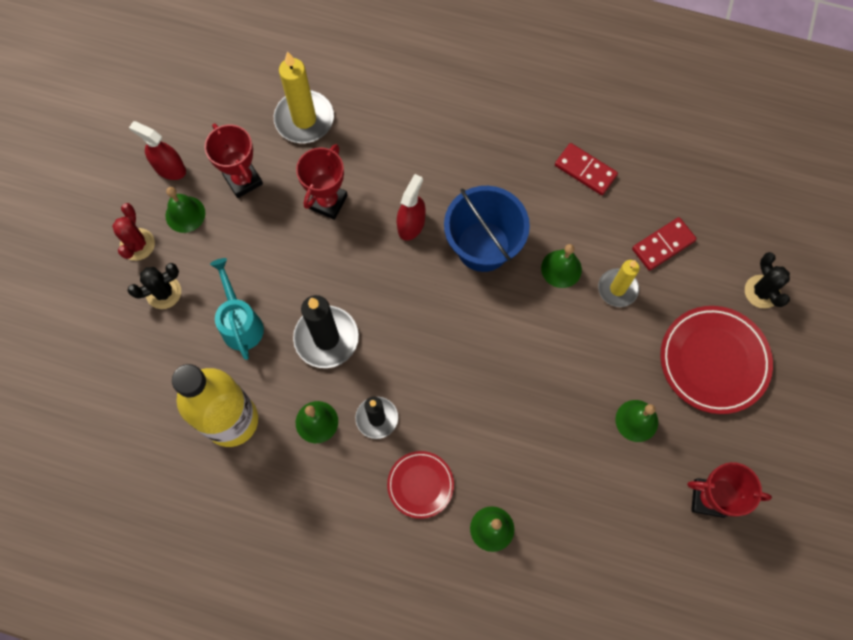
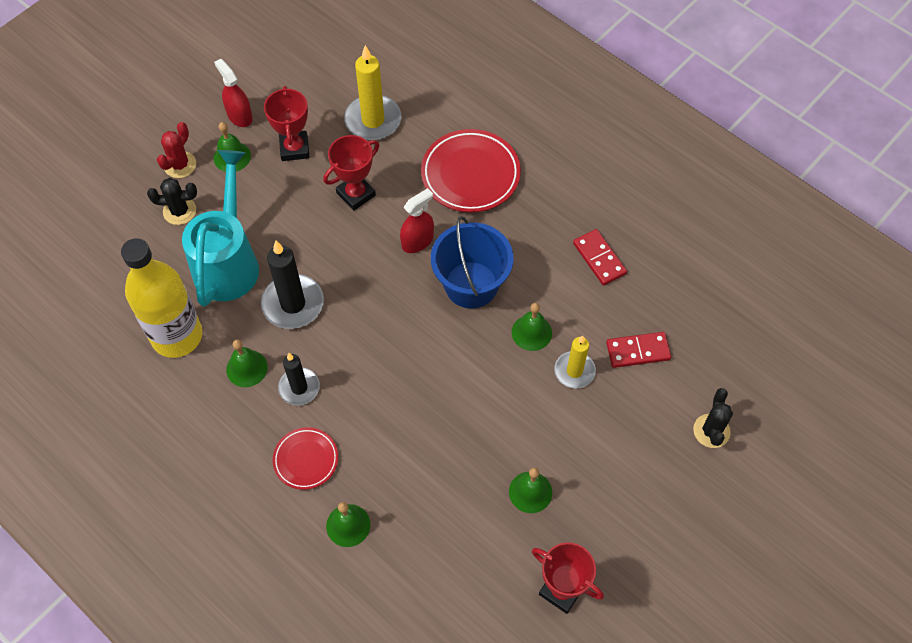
camera: 25 degrees right, 10 degrees down
turquoise watering can [210,258,264,360] -> turquoise watering can [182,150,259,307], size x1.66
red plate [660,306,773,414] -> red plate moved to [421,129,521,212]

